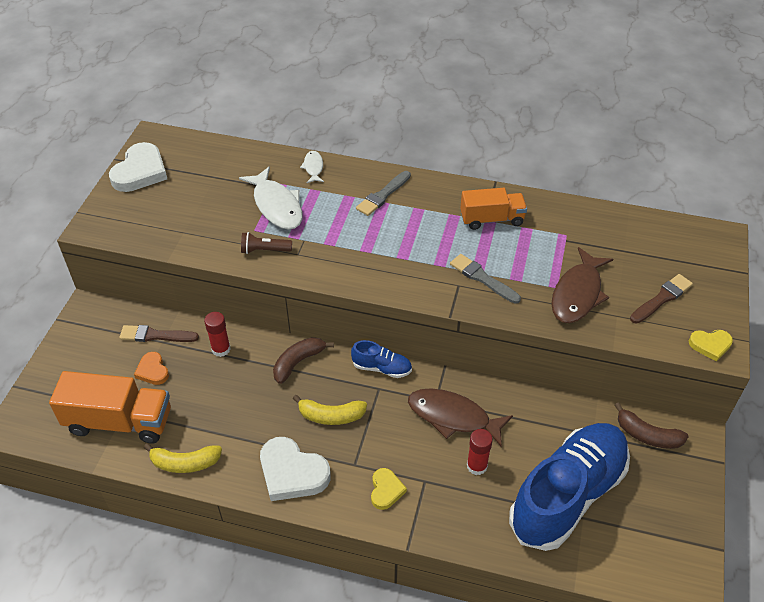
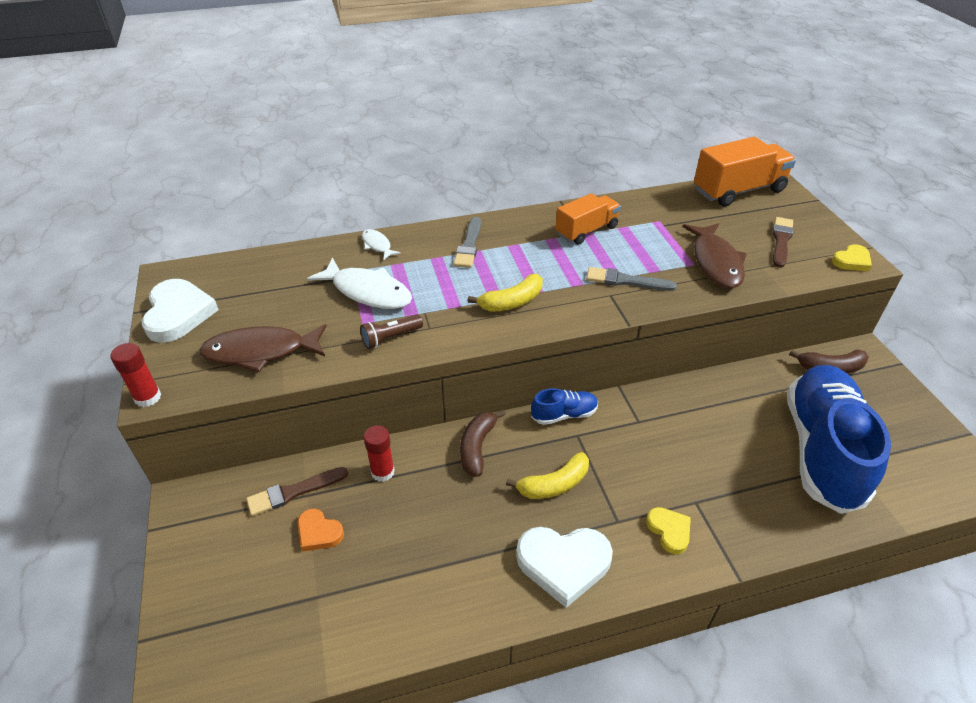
camera: 30 degrees left, 5 degrees down
orange truck [49,371,171,443] -> orange truck moved to [694,137,796,207]
yellow banana [144,443,222,473] -> yellow banana moved to [468,274,543,312]
brown fish [408,388,513,447] -> brown fish moved to [199,324,327,372]
red glue stick [467,429,493,475] -> red glue stick moved to [110,343,162,407]

